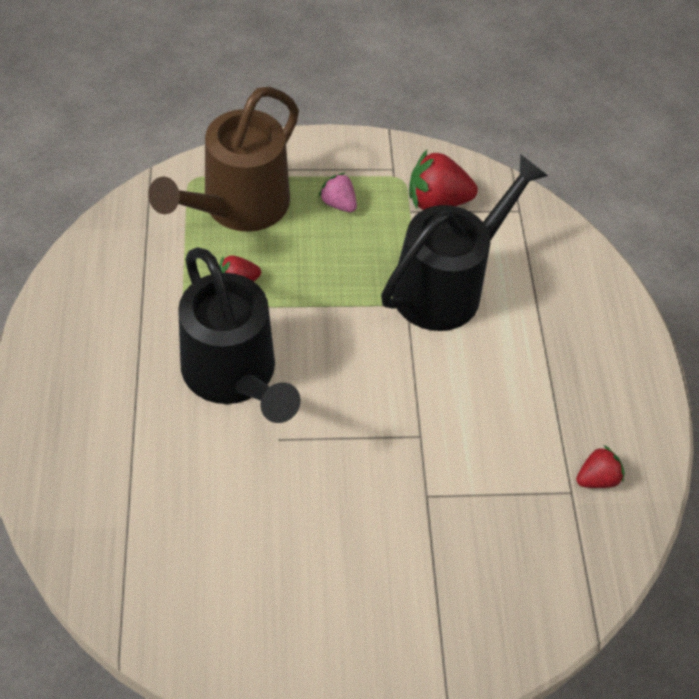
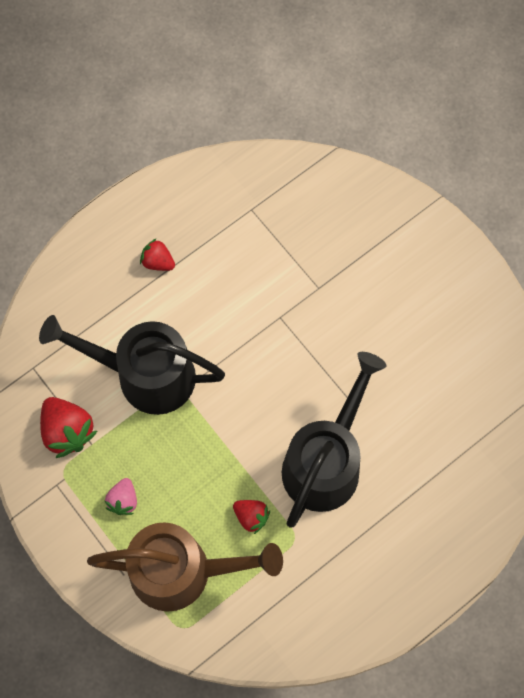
camera: 120 degrees left, 15 degrees up
red strawberry [576,445,625,488] -> red strawberry moved to [140,238,175,271]

